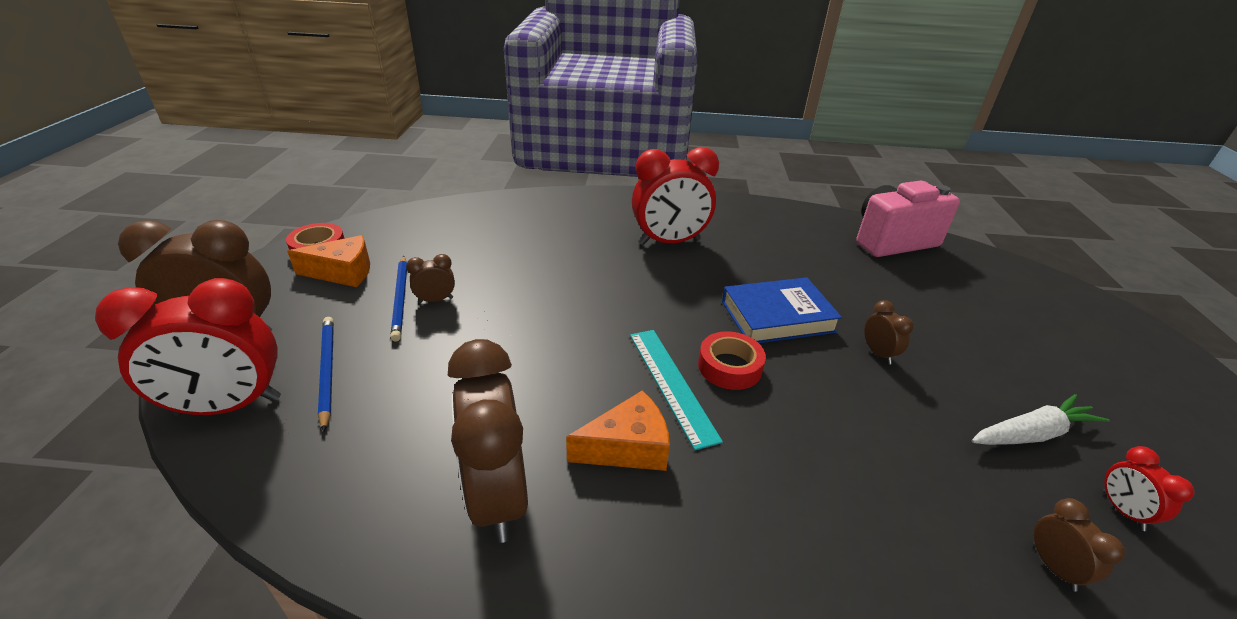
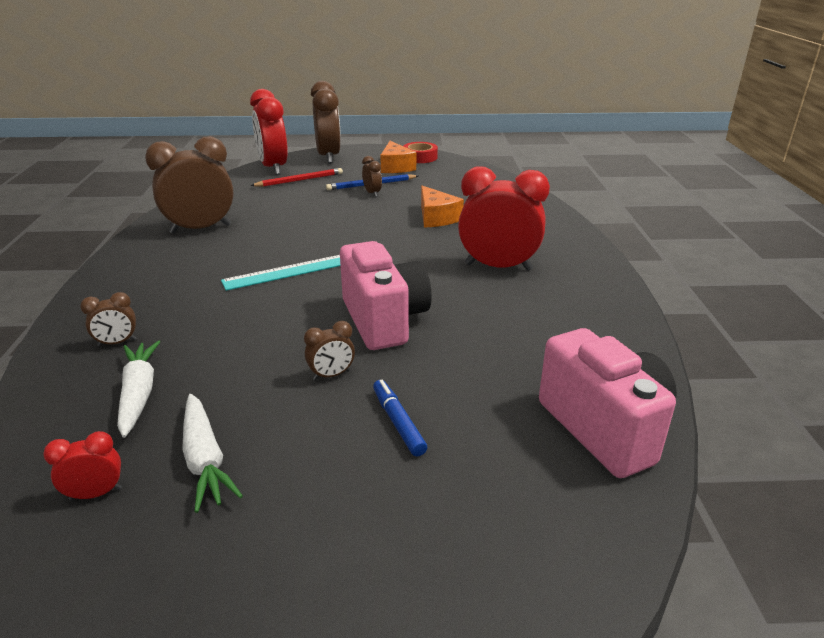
camera: 85 degrees right, 5 degrees down
blue pencil [318,317,334,432] -> red pencil [251,168,343,187]
orange cheese [566,390,670,471] -> orange cheese moved to [421,186,464,227]
red clock [632,147,719,245] -> red clock turned 120 degrees clockwise [458,166,550,271]
red tape [698,331,766,390] -> none
blue book [722,277,842,343] -> pink camera [340,241,432,350]
brown clock [1033,498,1125,592] -> brown clock moved to [80,292,136,347]
none -> white carrot [117,341,160,438]
none -> blue marker [373,380,427,457]

